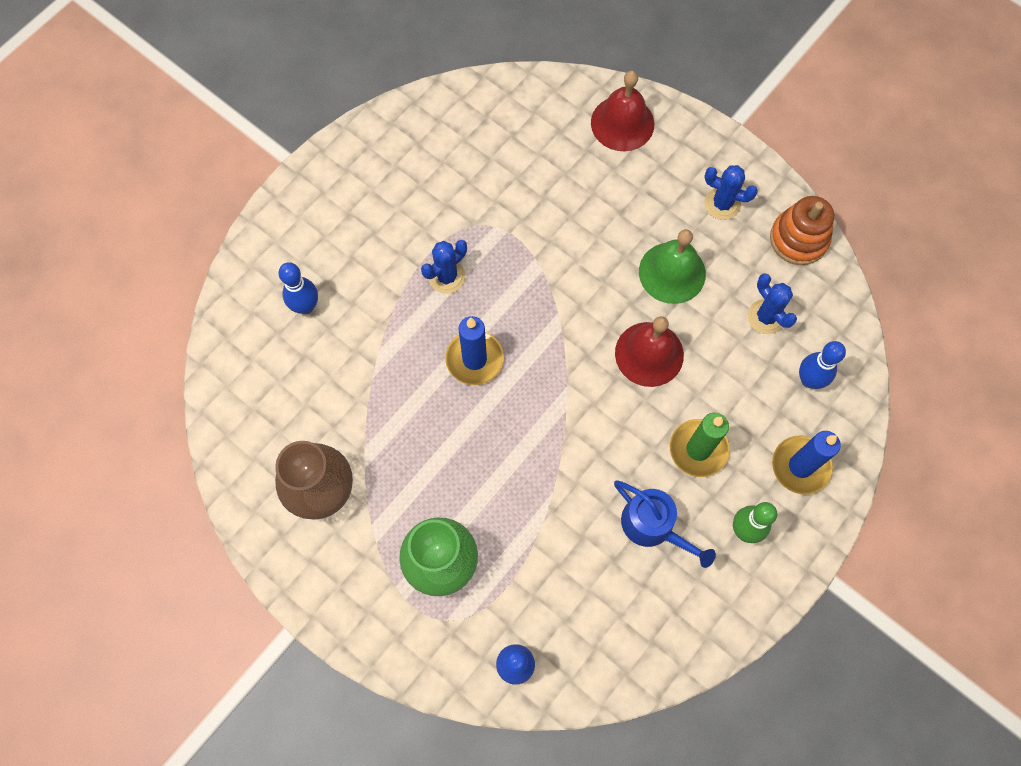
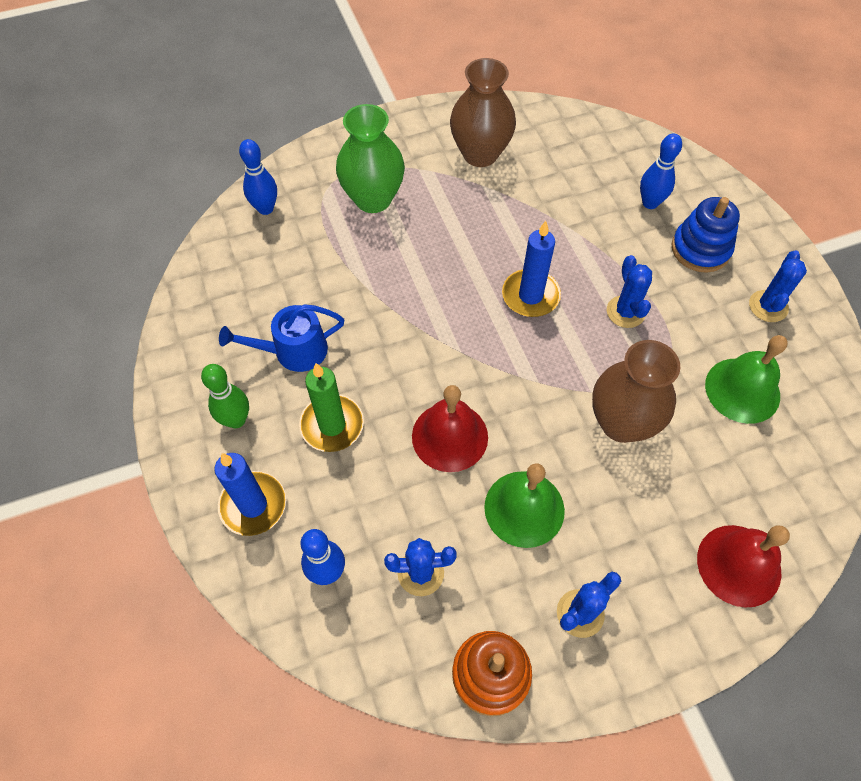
camera: 120 degrees right, 10 degrees down
none -> brown vase [592,340,680,443]
none -> blue stacking toy [671,197,740,273]
none -> green bell [705,335,788,424]
none -> blue cactus [749,250,807,322]

